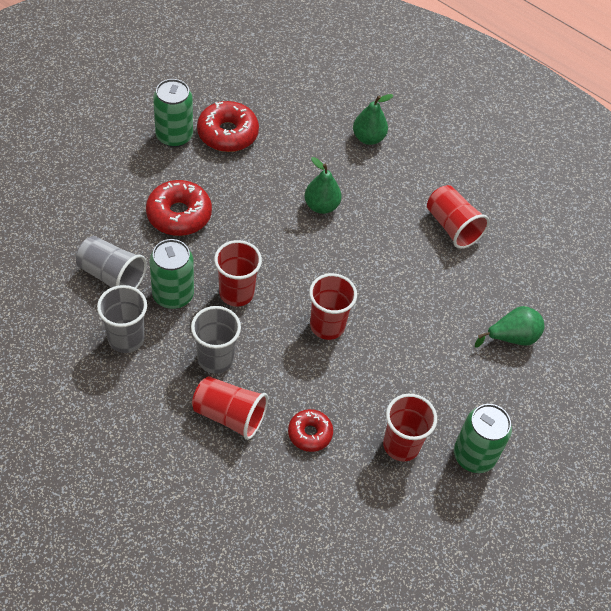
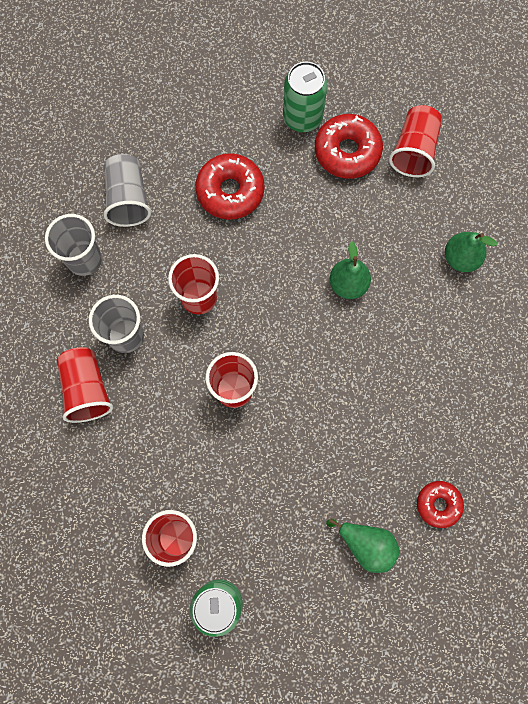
camera: 55 degrees right, 20 degrees up
green can [150,239,194,309] -> none
red donut [288,409,333,452] -> red donut moved to [417,481,464,528]
red cup [427,185,490,249] -> red cup moved to [389,105,442,177]

